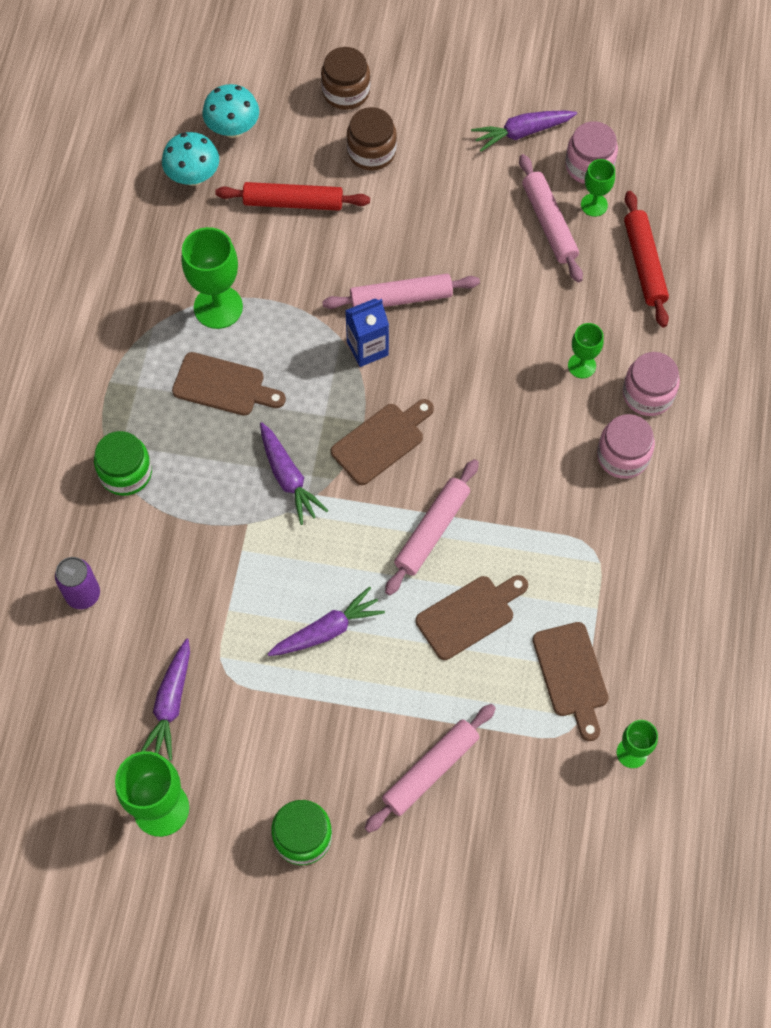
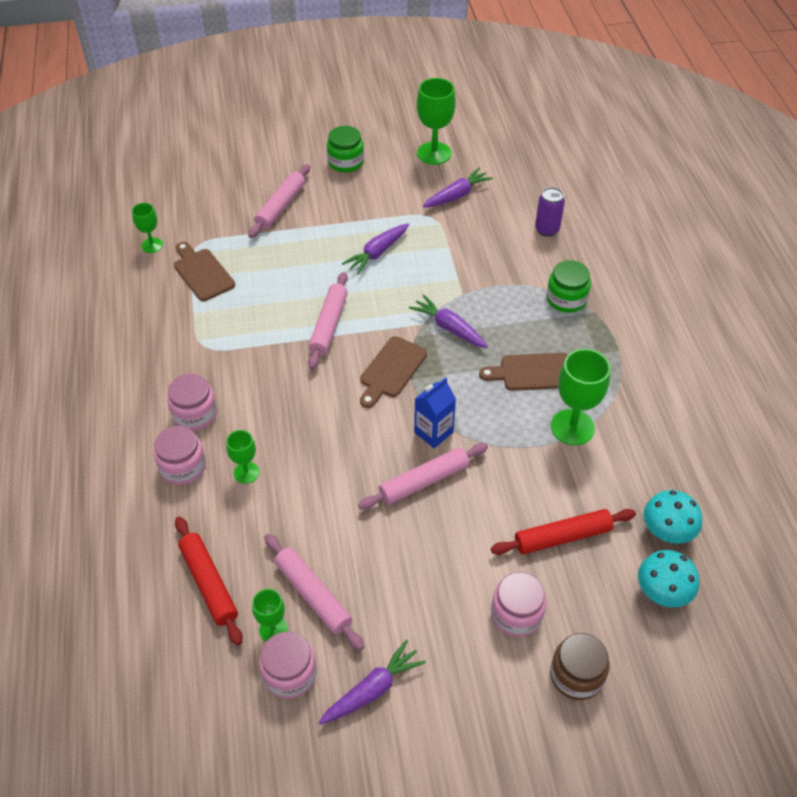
camera: 160 degrees right, 15 degrees down
purple carrot [141,639,190,761] -> purple carrot turned 60 degrees clockwise [423,168,493,208]
brown jar [347,107,397,171] -> pink jar [491,572,547,637]
brown cutting board [416,575,528,660] -> none

